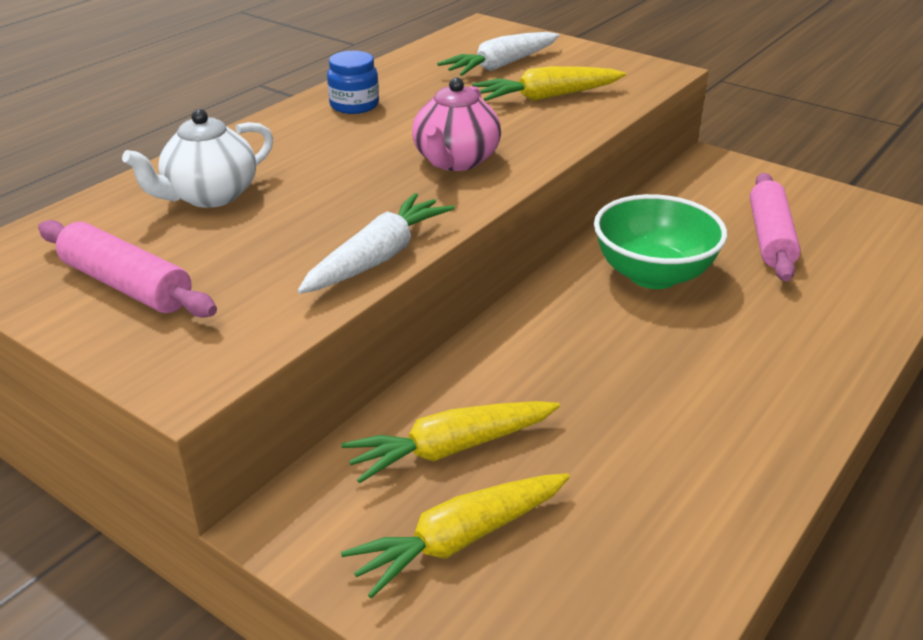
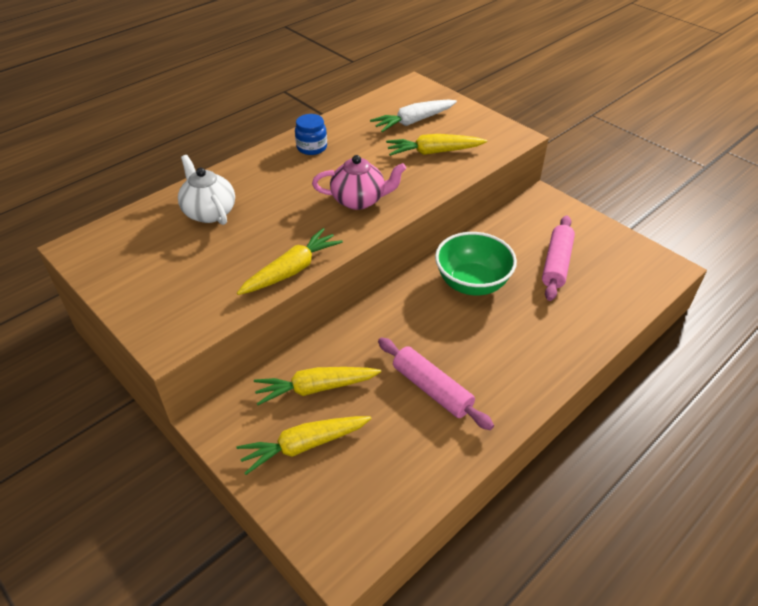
camera: 10 degrees right, 10 degrees up
pink rolling pin [38,220,217,318] -> pink rolling pin moved to [378,338,494,430]
white teapot [122,109,273,208] -> white teapot turned 90 degrees clockwise [178,155,235,225]
white carrot [298,193,455,294] -> yellow carrot [237,228,343,295]
pink teapot [412,77,501,171] -> pink teapot turned 120 degrees counterclockwise [312,155,406,210]

